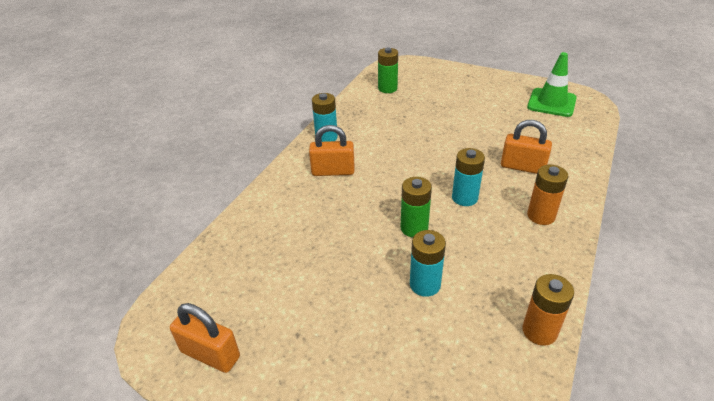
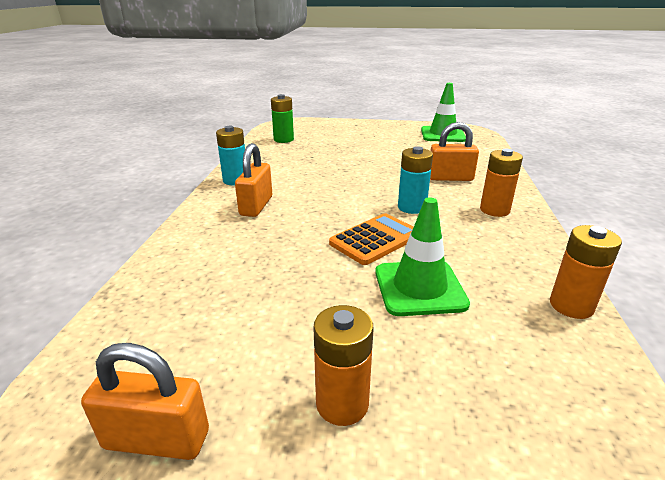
camera: 20 degrees left, 10 degrees down
orange padlock [309,125,354,176] -> orange padlock turned 60 degrees counterclockwise [235,143,272,217]
green battery [401,177,432,237] -> orange calculator [329,213,414,265]
turquoise battery [410,230,446,297] -> green traffic cone [375,197,470,316]
none -> orange battery [313,305,374,426]

